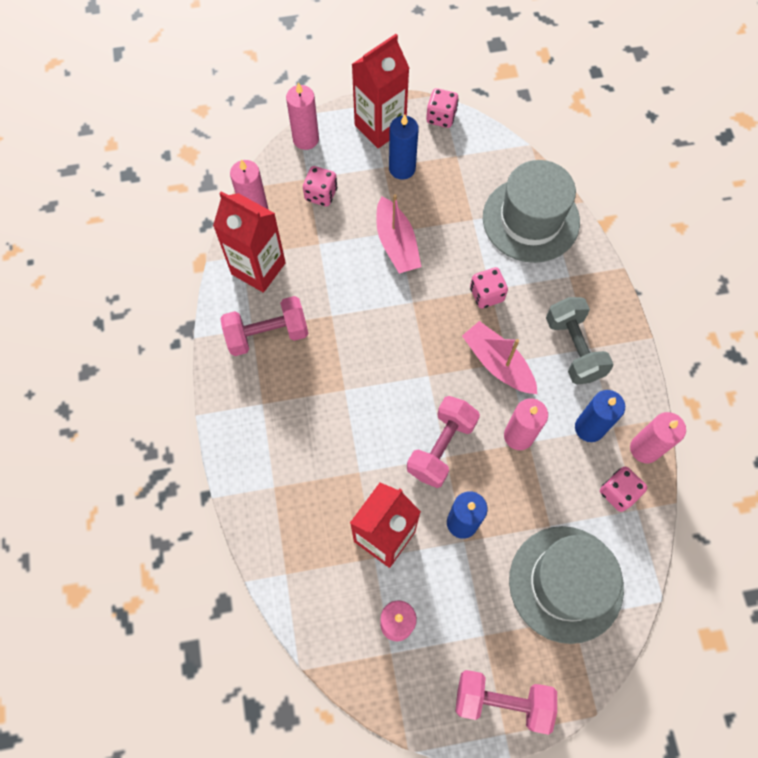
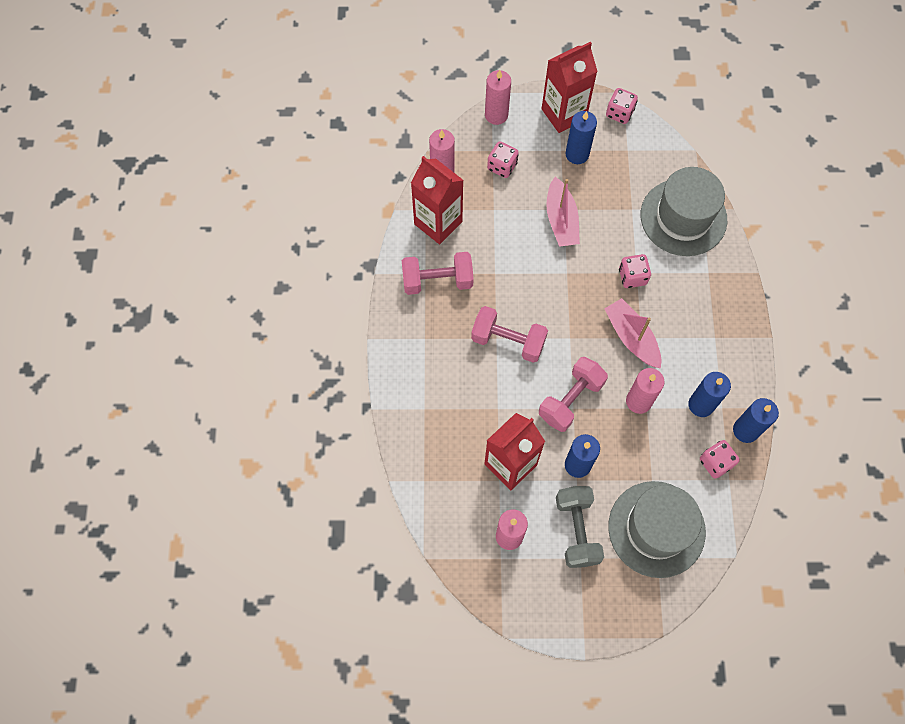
camera: 10 degrees right, 0 degrees up
pink dumbbell [455,670,557,735] -> pink dumbbell moved to [471,306,548,363]
grey dumbbell [546,297,614,384] -> grey dumbbell moved to [556,486,604,568]
pink candle [630,412,686,463] -> blue candle [733,398,779,443]

